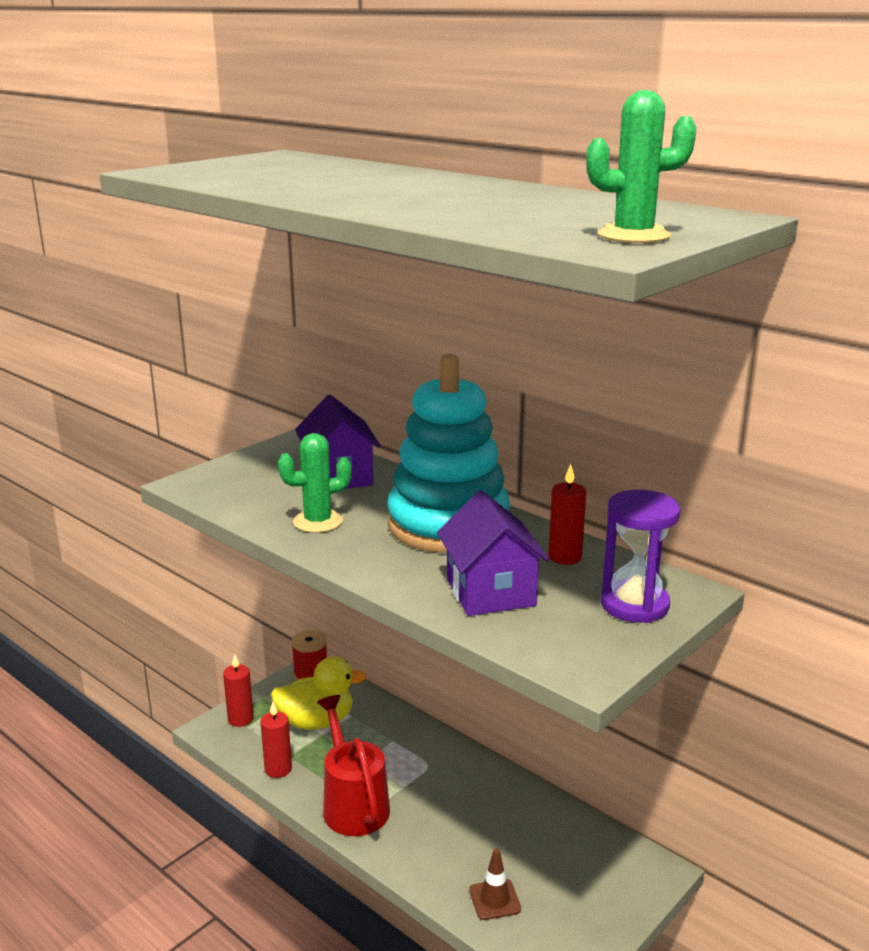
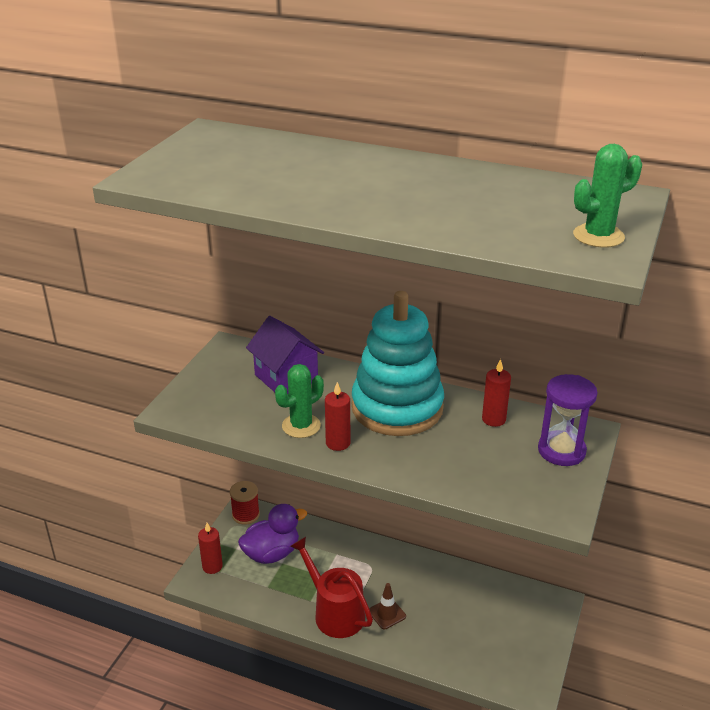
camera: 20 degrees left, 10 degrees up
red candle [260,702,292,778] -> red candle moved to [325,382,350,451]
yellow duck [271,657,367,730] -> purple duck [238,504,307,564]
purple house [437,490,550,616] -> none
brown traffic cone [469,848,521,920] -> brown traffic cone moved to [369,583,406,630]

